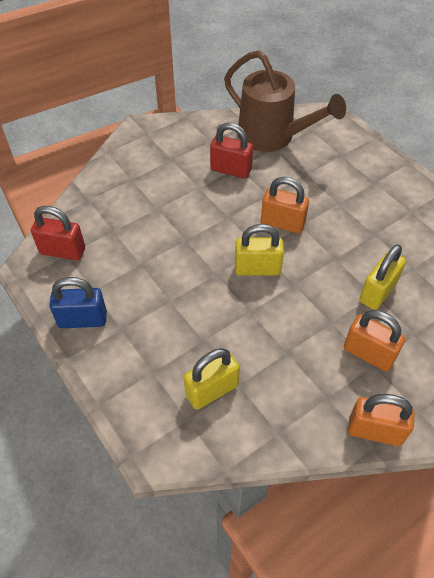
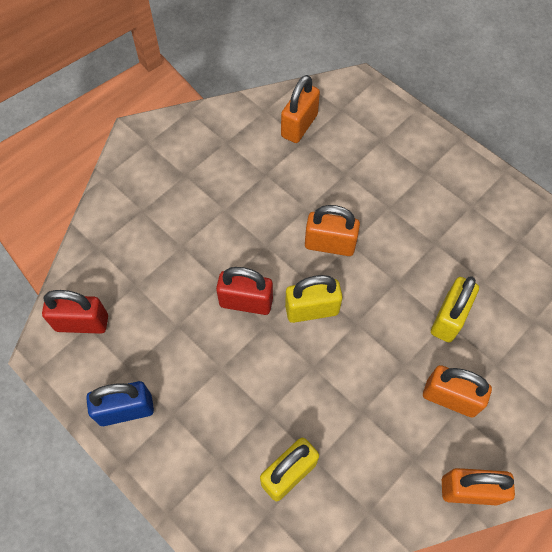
camera: 10 degrees left, 10 degrees up
red padlock [210,123,253,179] -> red padlock moved to [216,267,273,315]
brown watering can [224,50,346,152] -> orange padlock [281,75,320,143]

